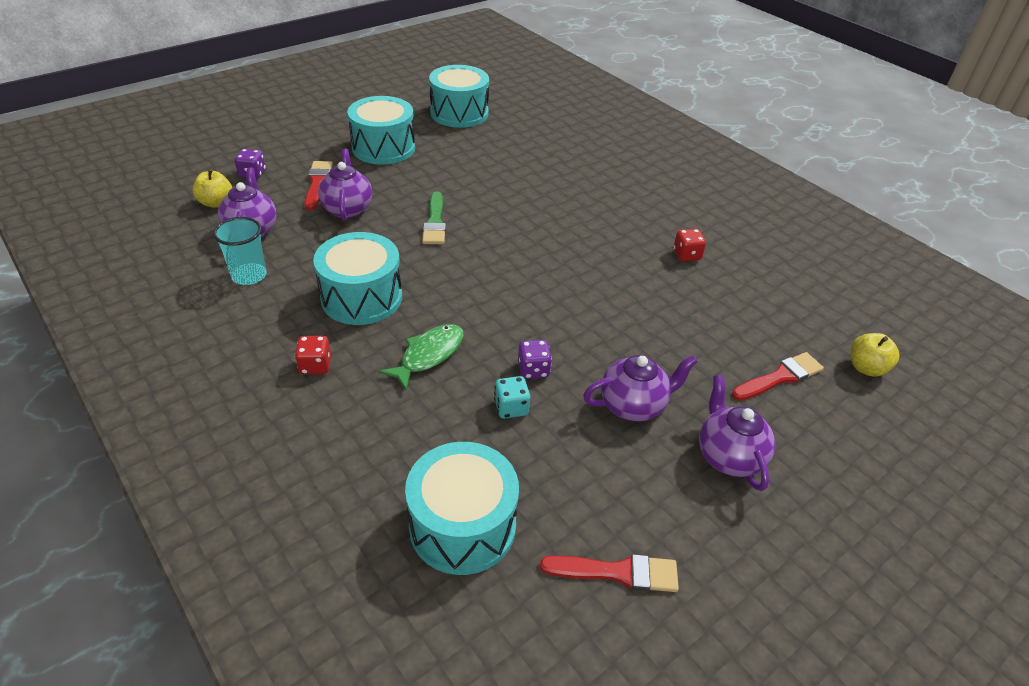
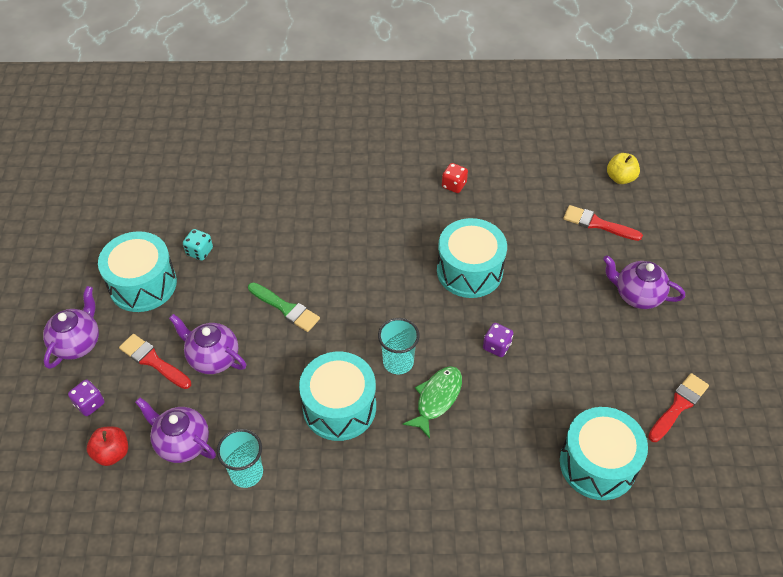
camera: 50 degrees left, 10 degrees up
yellow apple [193,169,232,208] -> red apple [87,426,128,466]
red dice [295,336,331,374] -> none
green fish [379,324,464,390] -> green fish turned 45 degrees clockwise [403,366,462,438]
turquoise drum [429,65,489,128] -> turquoise drum moved to [437,218,507,298]
turquoise dice [494,376,530,419] -> turquoise dice moved to [183,229,213,261]
purple teapot [583,355,698,422] -> purple teapot moved to [43,286,99,369]
red brush [732,352,824,401] -> red brush turned 75 degrees counterclockwise [563,205,643,241]
none -> turquoise cup [378,318,420,374]

